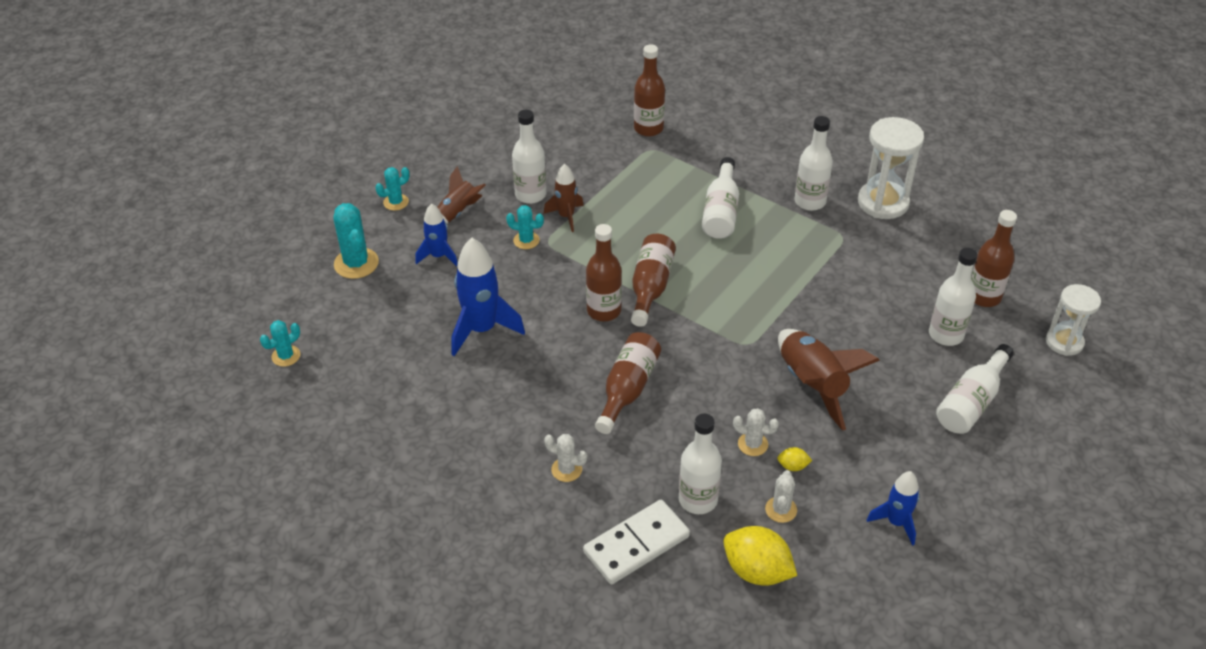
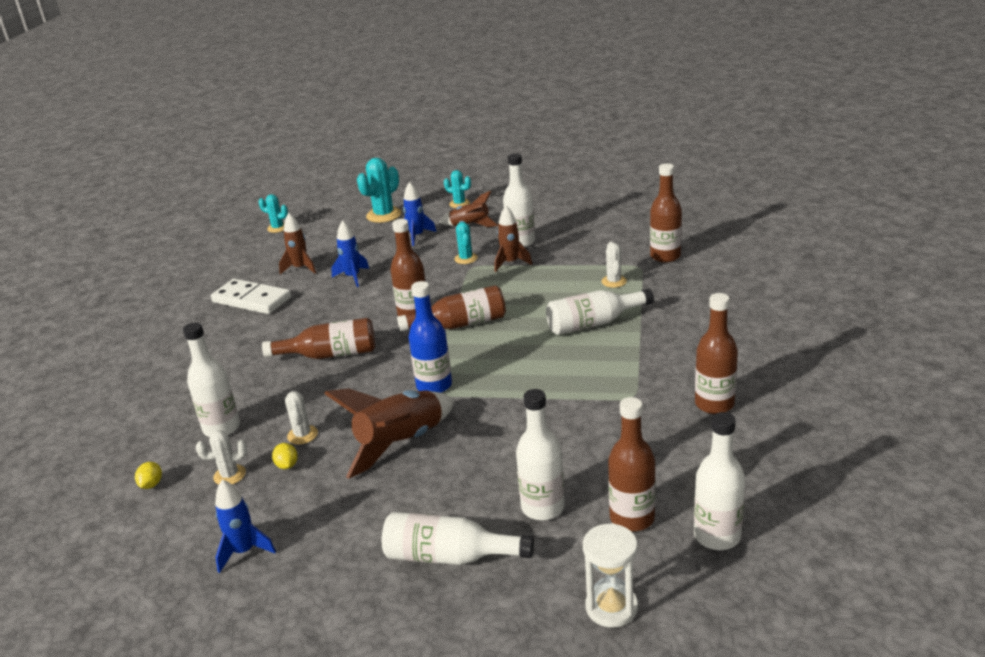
camera: 65 degrees right, 15 degrees down
blue rocket [451,238,525,356] -> blue rocket [331,220,369,287], size x0.59
white cactus [544,434,587,482] -> white cactus moved to [602,242,627,288]
white domino [583,500,690,584] -> white domino moved to [211,279,291,314]
yellow lemon [723,526,797,586] -> yellow lemon [135,462,162,489], size x0.46
white bottle [795,116,833,211] -> white bottle moved to [694,412,745,550]
white hourglass [858,117,924,219] -> brown bottle [695,293,738,414]
none -> brown rocket [279,213,316,274]
none -> blue bottle [409,281,452,393]

